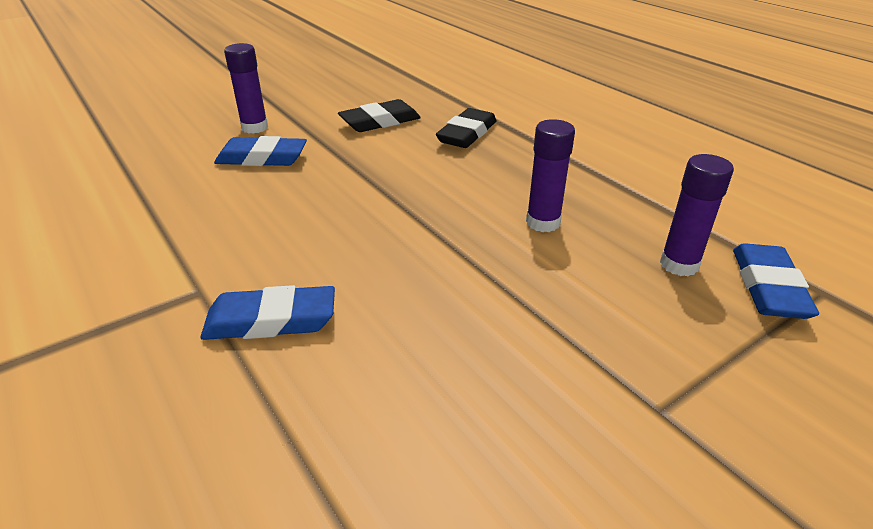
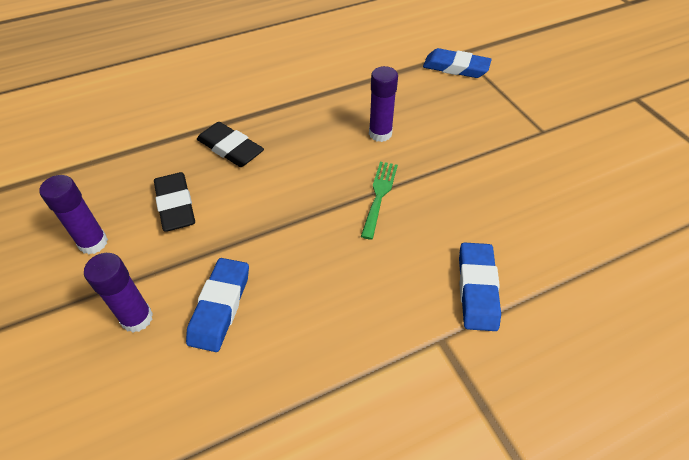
camera: 80 degrees left, 15 degrees up
purple glue stick [660,154,734,276] -> purple glue stick moved to [39,175,108,254]
none -> green fork [361,162,398,240]

